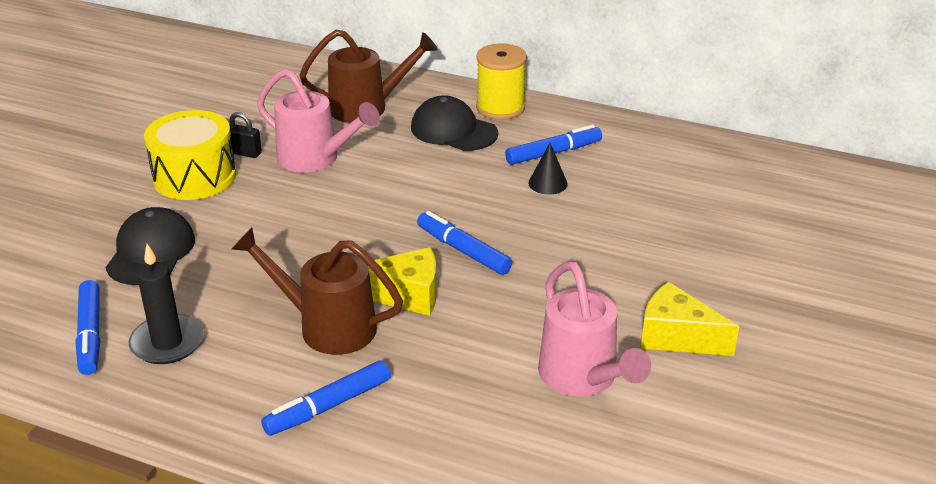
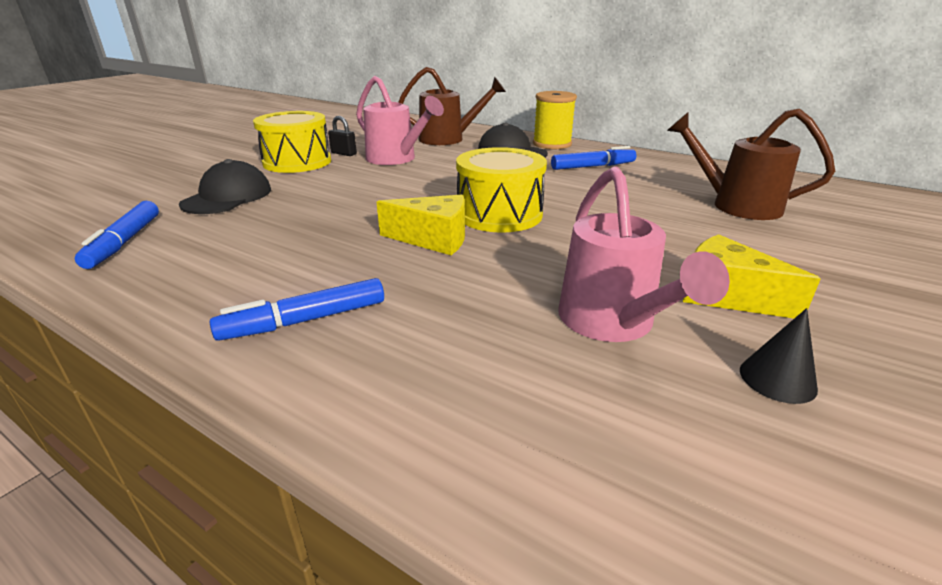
camera: 10 degrees right, 5 degrees down
black candle [129,244,204,364] -> none
brown watering can [232,227,403,355] -> brown watering can moved to [667,109,835,220]
blue marker [417,211,512,275] -> yellow drum [456,147,547,233]
black cone [528,143,568,195] -> black cone moved to [740,308,818,404]

